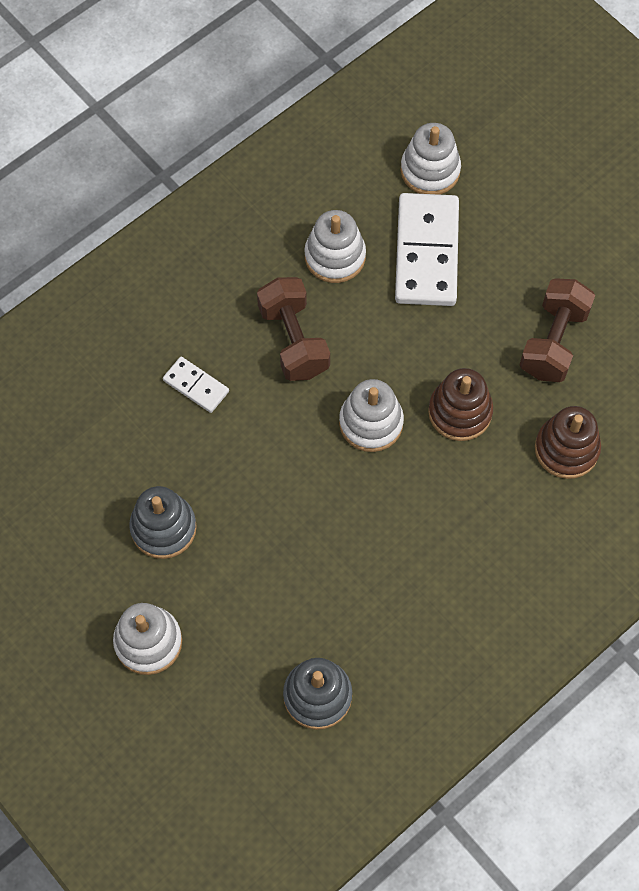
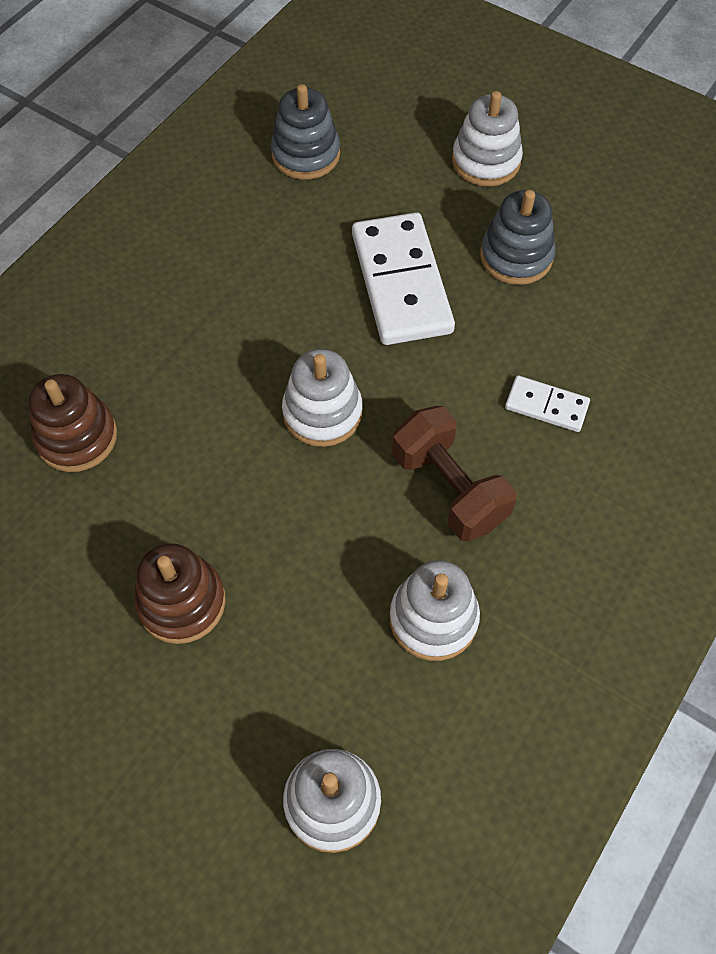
camera: 165 degrees right, 5 degrees down
white domino [395,193,459,306] -> white domino moved to [352,212,455,345]
brown stacking toy [428,368,493,441] -> brown stacking toy moved to [134,543,226,644]
brown dumbbell [520,278,595,382] -> none

